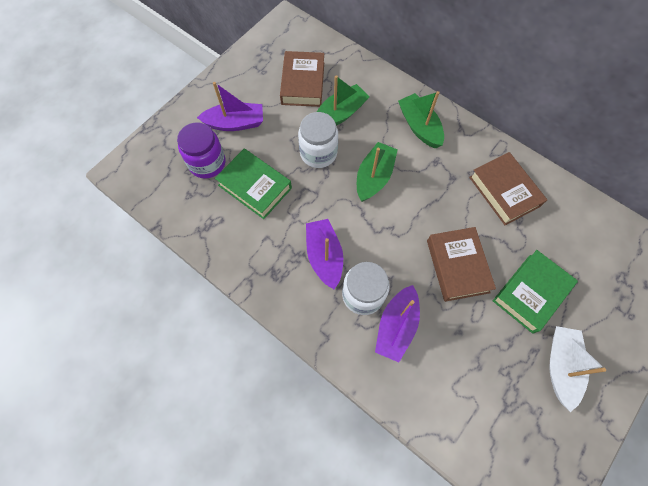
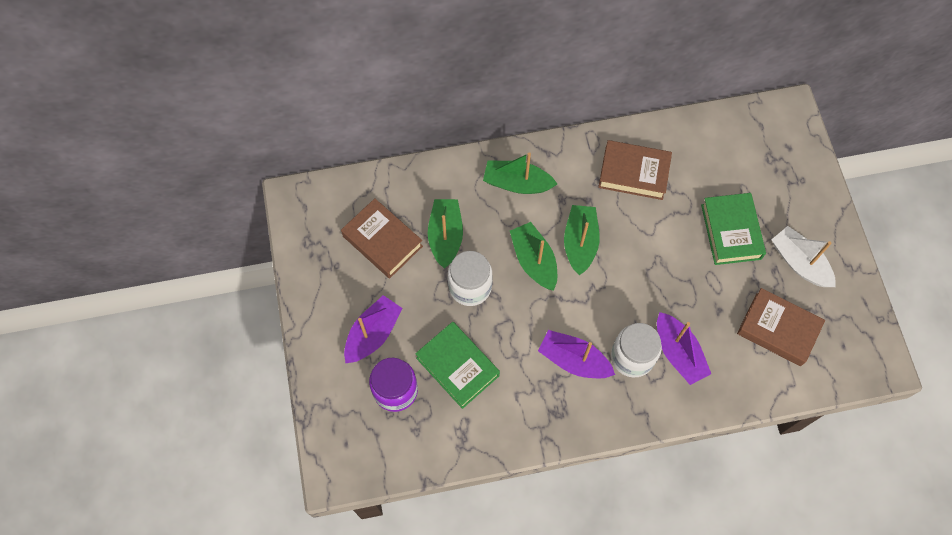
camera: 50 degrees left, 0 degrees up
green book [215,148,292,219] -> green book turned 60 degrees clockwise [415,322,500,409]
brown book [427,227,496,302] -> brown book moved to [737,288,825,366]
none -> green boat [564,205,600,275]

